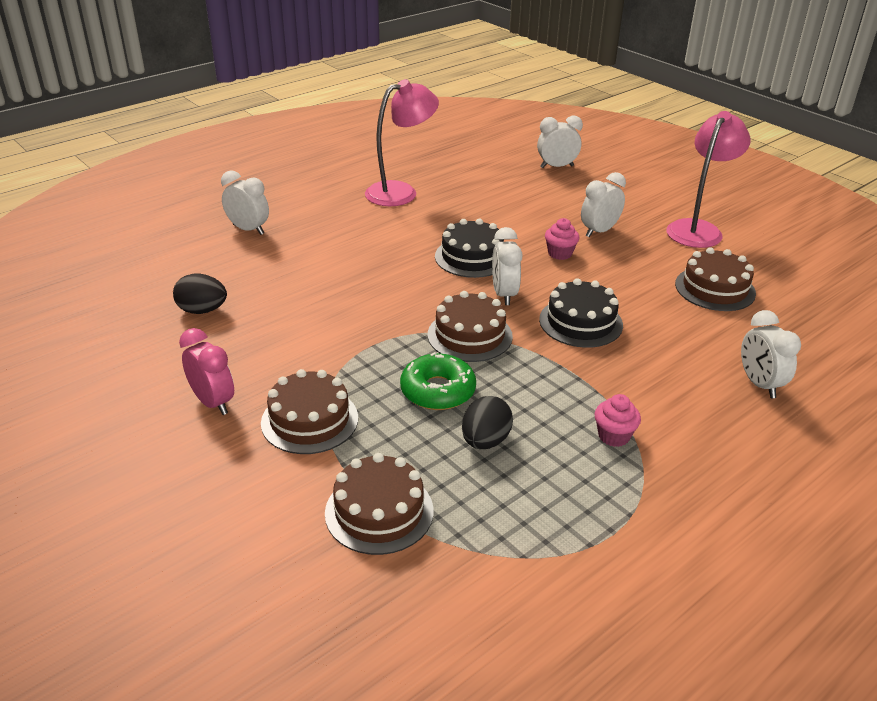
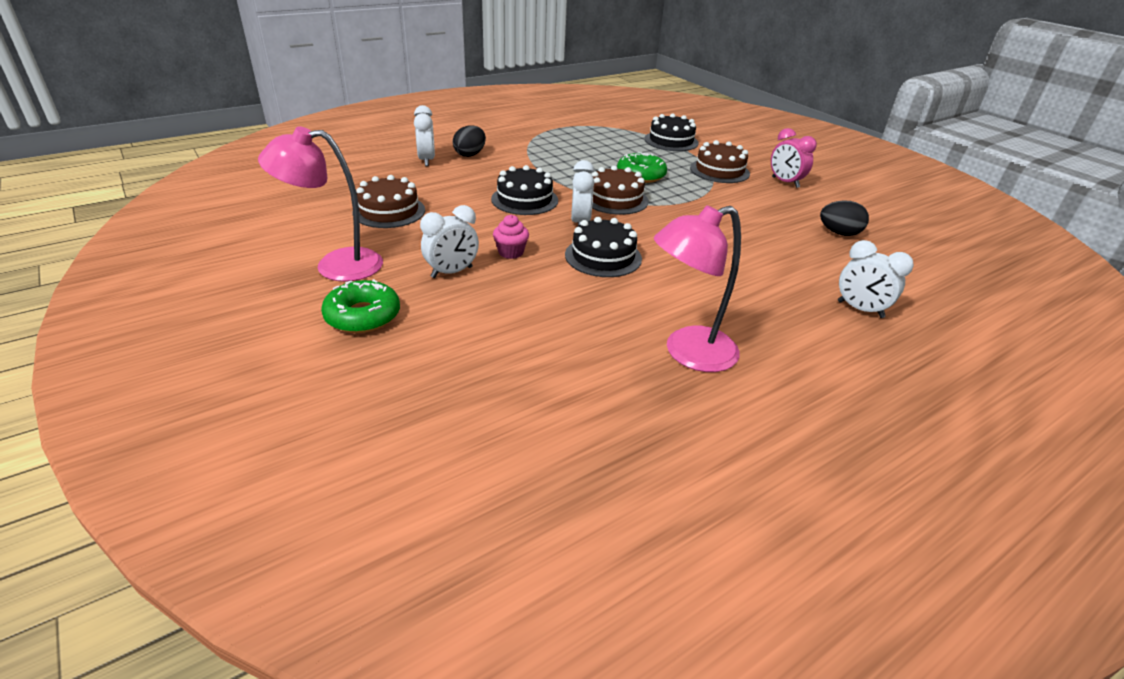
camera: 175 degrees left, 0 degrees up
brown cake [325,453,433,555] -> black cake [644,113,699,151]
black egg [462,396,513,449] -> black egg moved to [453,125,486,157]
white clock [537,116,583,168] -> none
pink cupcake [594,394,641,447] -> none
pink lamp [666,111,750,248] -> pink lamp turned 45 degrees clockwise [258,126,383,282]
none -> green donut [321,279,400,333]

